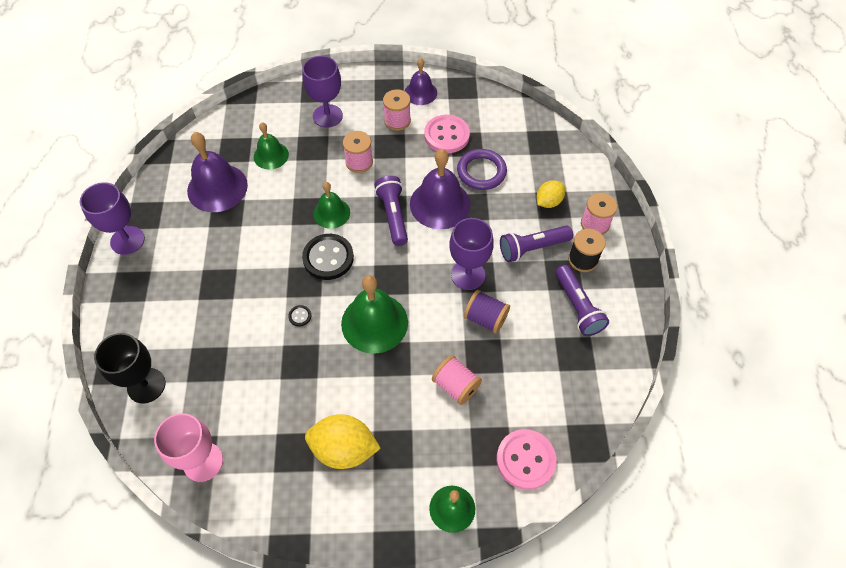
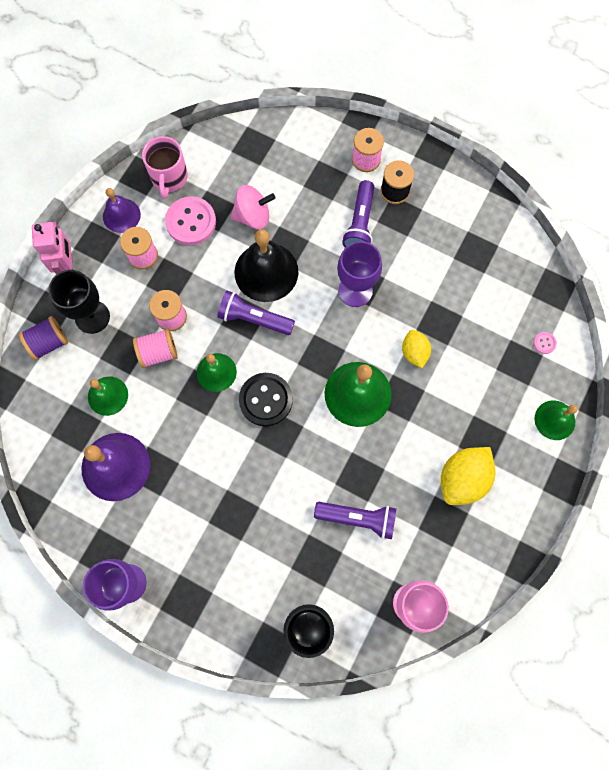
camera: 60 degrees left, 15 degrees up
black button [288,305,311,327] -> none
purple goblet [302,56,343,128] -> black goblet [48,270,110,334]
purple bell [410,149,470,229] -> black bell [235,229,298,302]
pink spool [432,355,482,405] -> pink spool moved to [133,328,178,368]
purple ring [457,149,507,190] -> pink spinning top [231,185,275,229]
purple spool [464,290,510,334] -> purple spool moved to [19,316,68,360]
pink button [497,429,557,490] -> pink button [533,332,557,354], size x0.43
yellow lemon [537,180,565,208] -> yellow lemon moved to [402,330,431,368]
purple flashlight [556,265,609,336] -> purple flashlight moved to [314,502,397,539]
none -> pink robot [32,222,73,275]
none -> pink mug [142,136,188,199]

